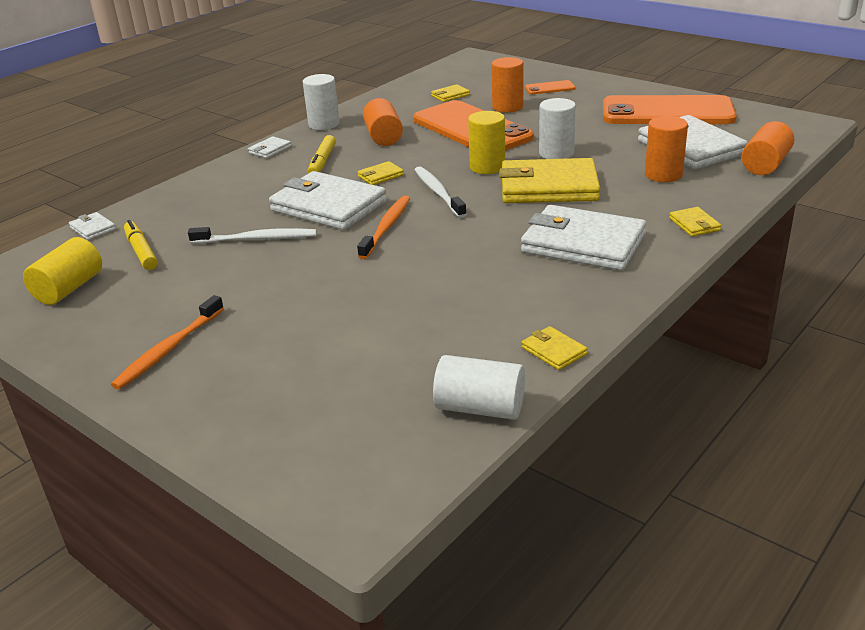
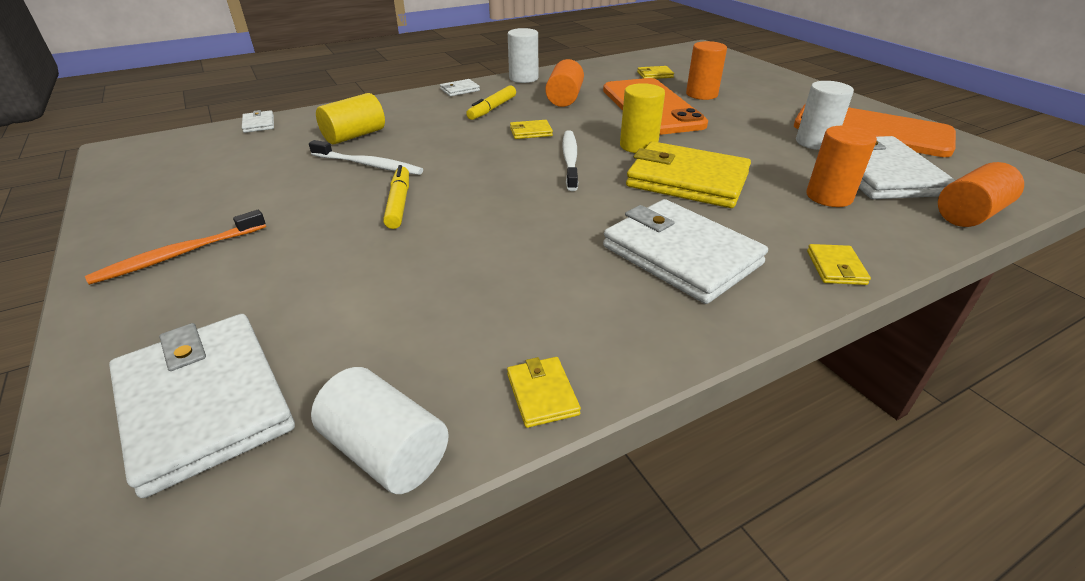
camera: 20 degrees right, 5 degrees up
yellow cylinder [23,237,102,305] -> yellow cylinder moved to [316,93,385,144]
yellow marker [124,220,158,270] -> yellow marker moved to [383,165,409,229]
white wallet [269,171,387,230] -> white wallet moved to [109,314,295,498]
orange toothbrush [357,196,410,259] -> none
orange phone [525,80,575,94] -> none
white cylinder [539,98,576,159] -> white cylinder moved to [796,81,854,150]

